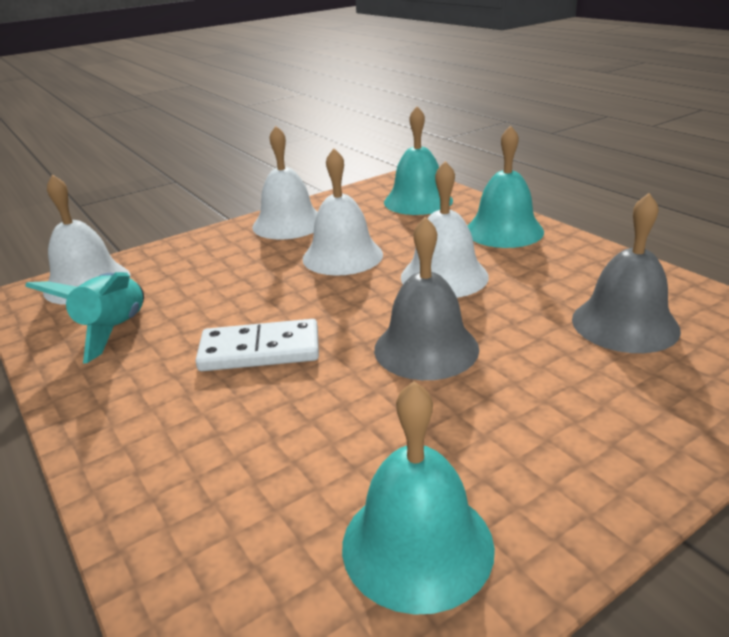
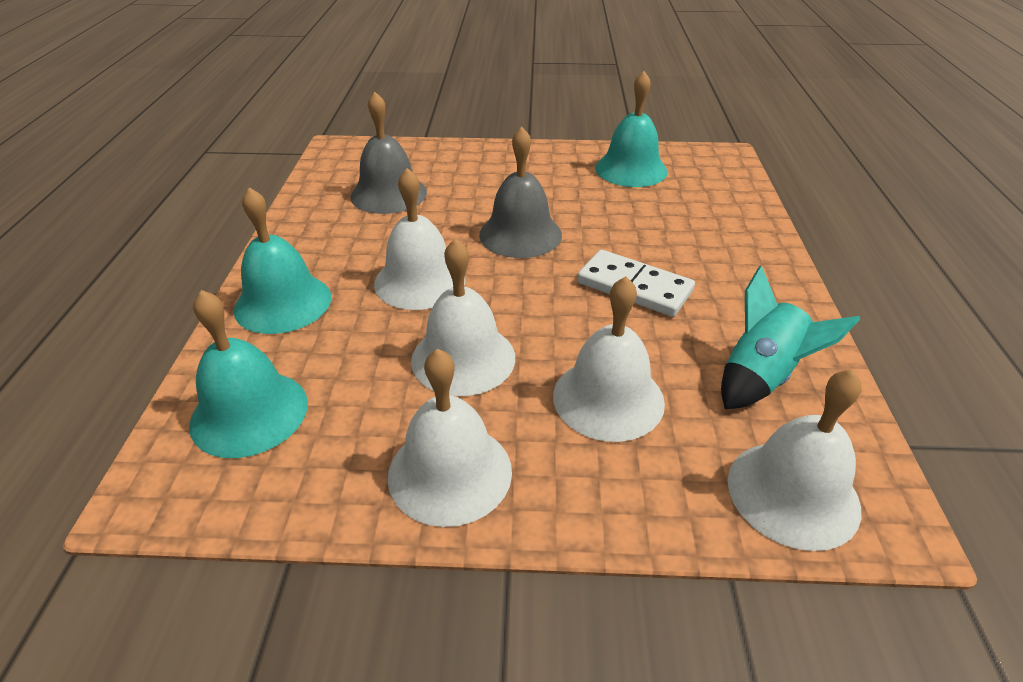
camera: 145 degrees left, 10 degrees up
none -> white bell [553,276,665,442]

